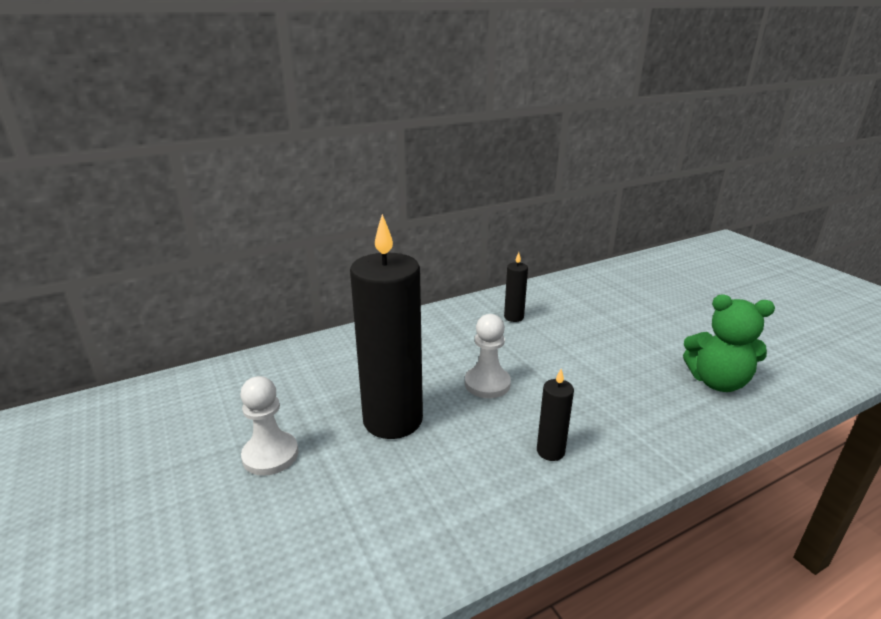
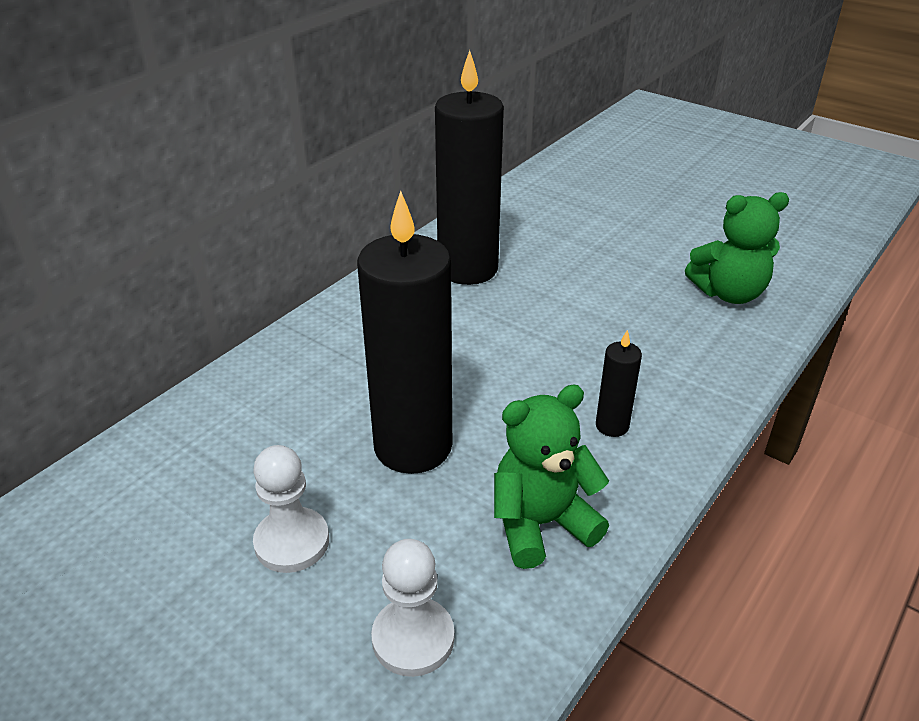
camera: 25 degrees left, 10 degrees up
white pawn [465,314,511,398] -> white pawn moved to [371,539,454,677]
black candle [504,252,528,322] -> black candle [435,50,504,285], size x2.28
none -> green teddy bear [494,385,609,569]

